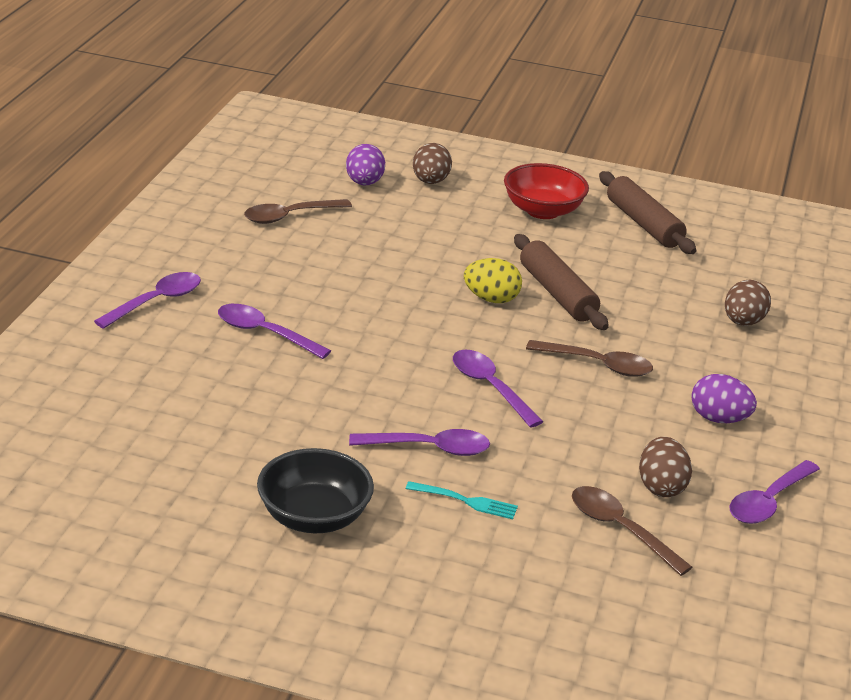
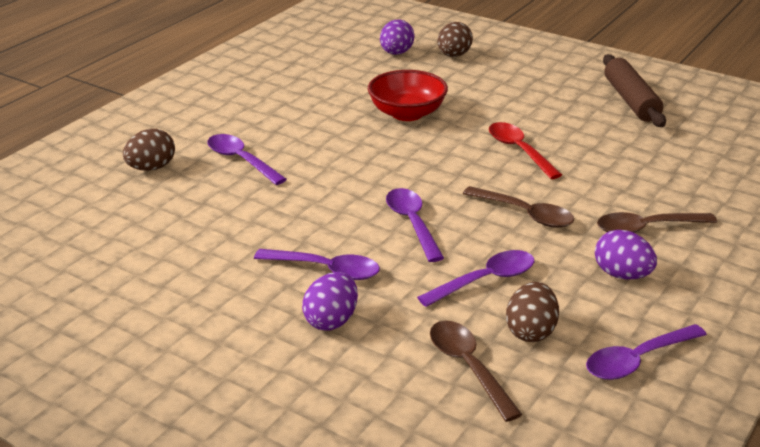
camera: 20 degrees right, 0 degrees up
purple spoon [94,272,201,329] -> purple spoon moved to [417,250,534,307]
brown spoon [244,199,352,224] -> brown spoon moved to [597,212,717,233]
black bowl [257,448,374,533] -> none
turquoise fork [406,481,518,519] -> purple egg [302,272,358,331]
yellow egg [464,258,522,303] -> none
red bowl [504,163,589,219] -> red bowl moved to [368,70,448,121]
brown rolling pin [514,234,609,330] -> red spoon [489,122,562,179]
brown egg [725,280,771,326] -> brown egg moved to [123,129,175,171]

